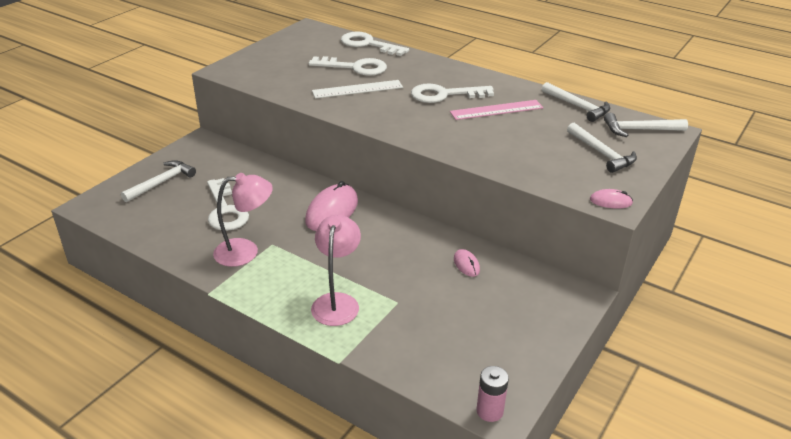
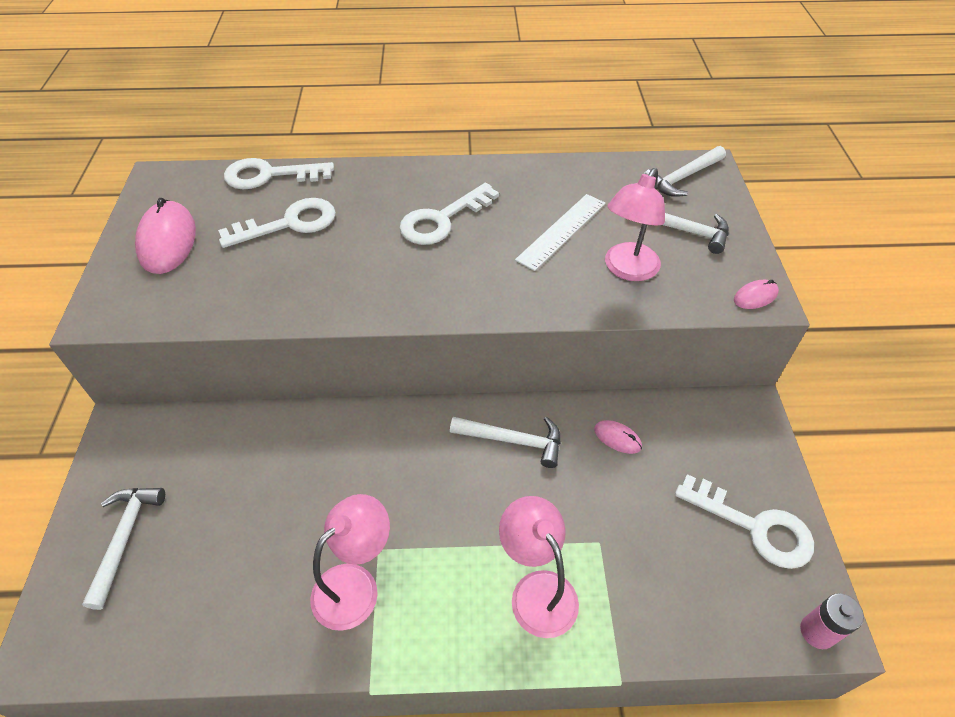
camera: 35 degrees left, 15 degrees up
white key [207,178,249,231] -> white key moved to [675,474,814,569]
pink mouse [305,181,358,231] -> pink mouse moved to [135,198,196,274]
white ruler [312,80,403,99] -> white ruler moved to [515,194,606,271]
pink ruler [450,100,543,120] -> none
white hammer [542,82,610,122] -> white hammer moved to [450,417,561,468]
none -> pink lamp [605,168,665,281]

